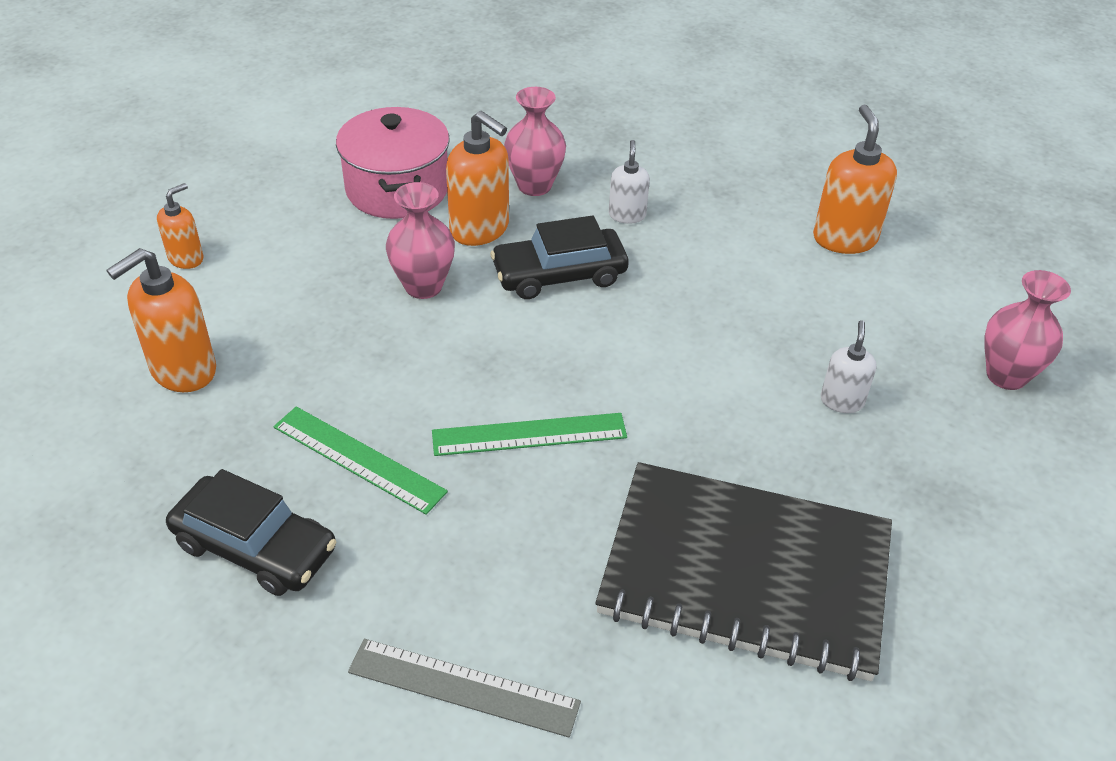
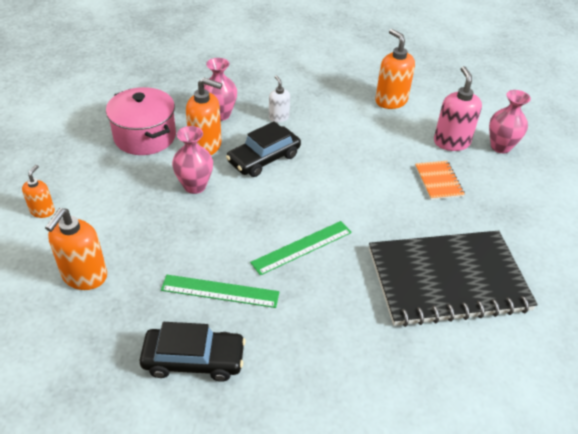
camera: 25 degrees left, 0 degrees up
grey ruler [348,639,581,737] -> none
white soap dispenser [820,320,877,413] -> orange notebook [415,161,465,200]
none -> pink soap dispenser [434,66,482,151]

